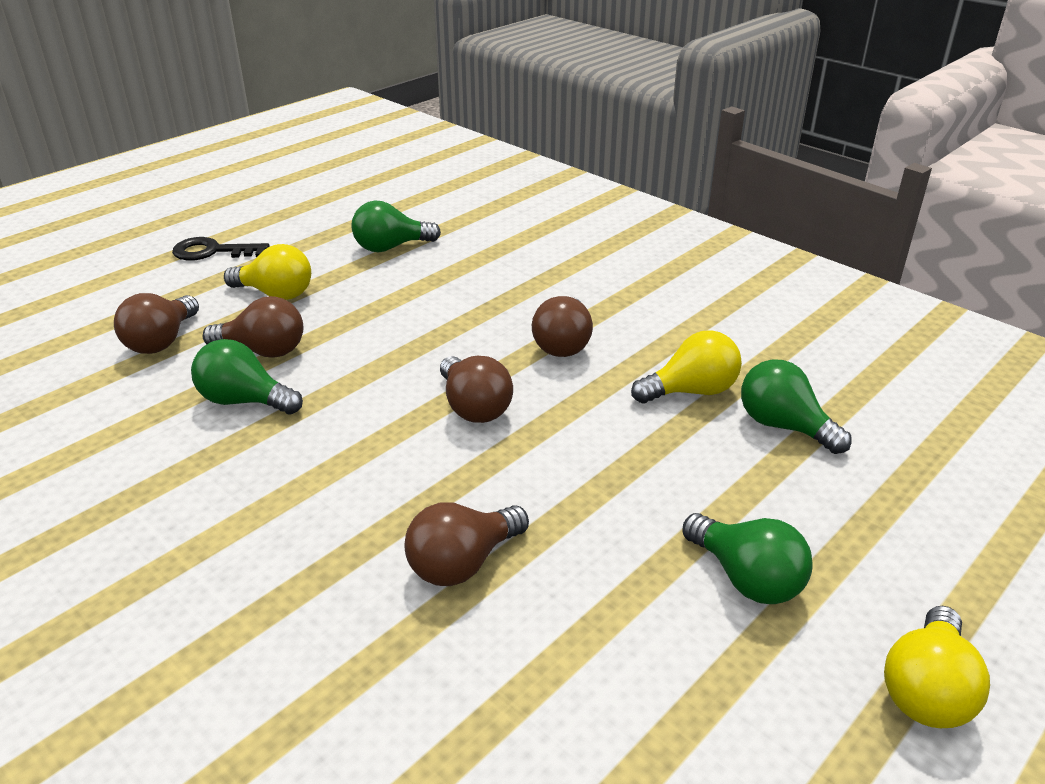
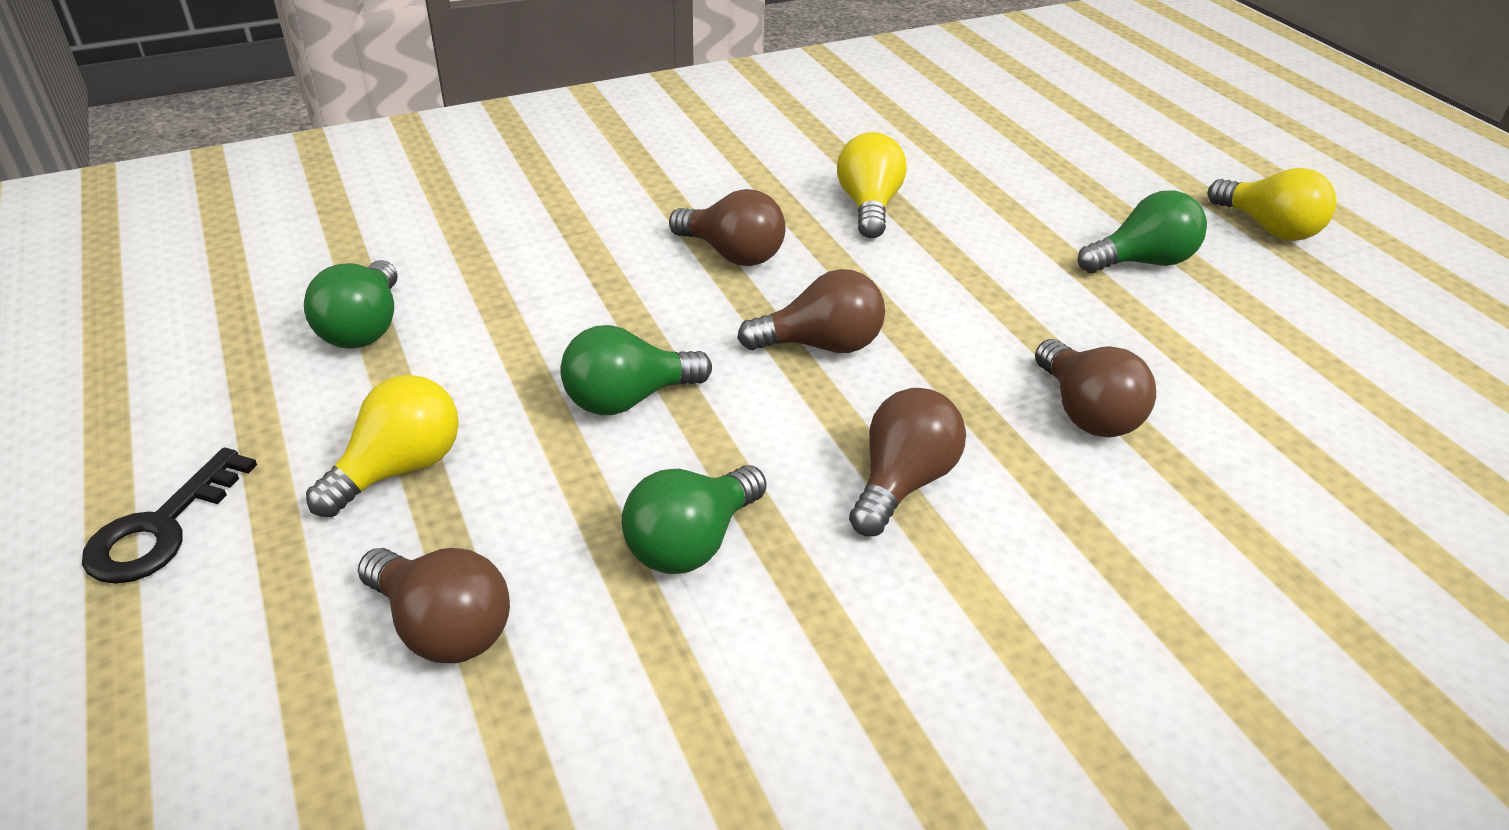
camera: 70 degrees left, 5 degrees up
brown light bulb [203,296,303,358] -> brown light bulb moved to [849,388,966,536]
green light bulb [741,359,852,454] -> green light bulb moved to [560,325,712,415]

